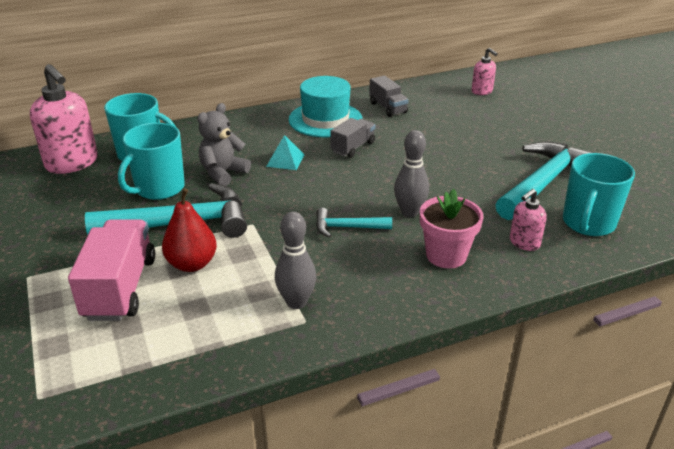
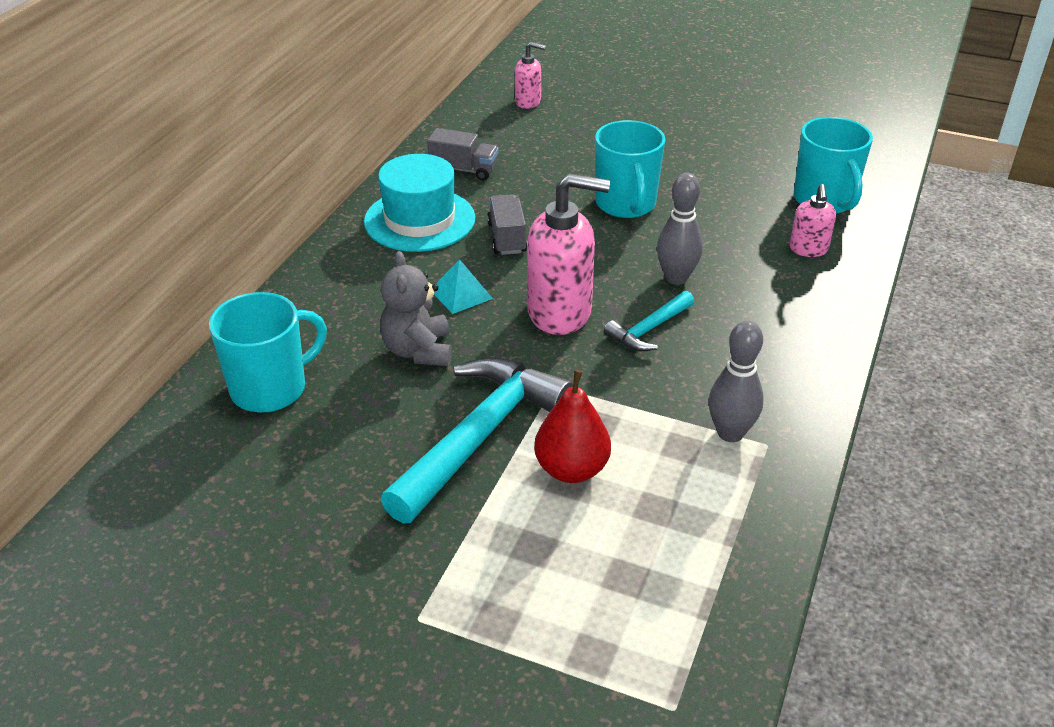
camera: 45 degrees left, 5 degrees up
pink soap dispenser [30,64,98,174] -> pink soap dispenser moved to [527,173,610,335]
pink truck [68,219,155,321] -> none
turquoise mug [118,123,185,200] -> turquoise mug moved to [595,120,665,218]
pink flower pot [420,189,483,269] -> none
turquoise hammer [495,142,593,220] -> none

